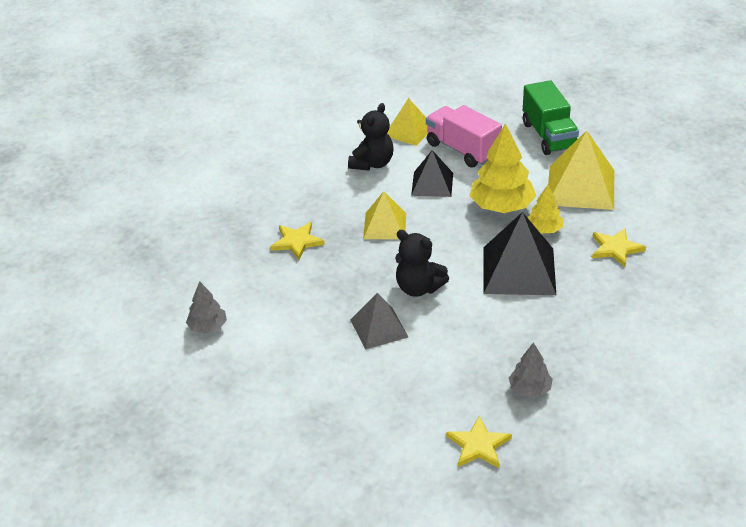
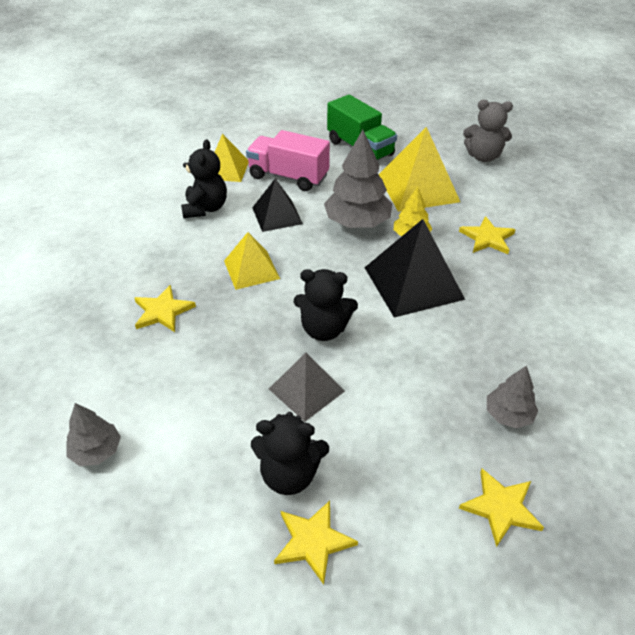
camera: 25 degrees left, 5 degrees up
yellow tree [470,123,536,213] -> grey tree [324,130,393,228]
none -> black teddy bear [251,412,329,495]
none -> yellow star [274,501,358,585]
none -> grey teddy bear [463,100,513,162]

